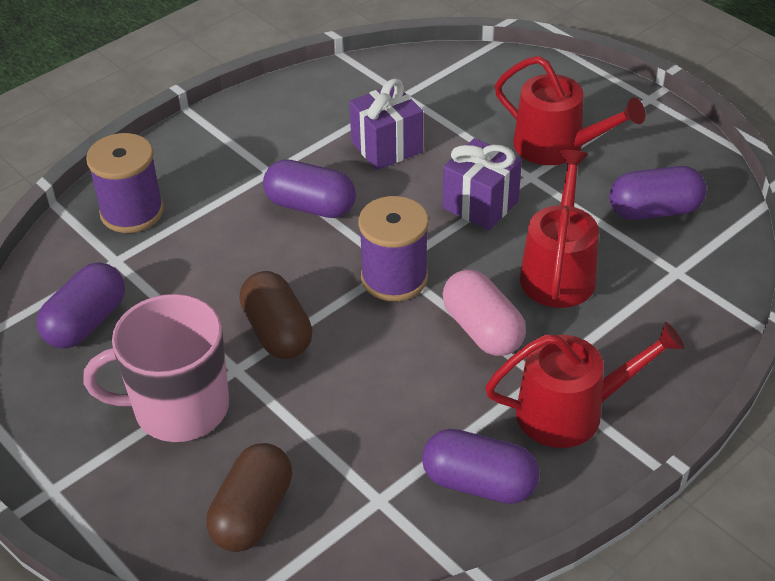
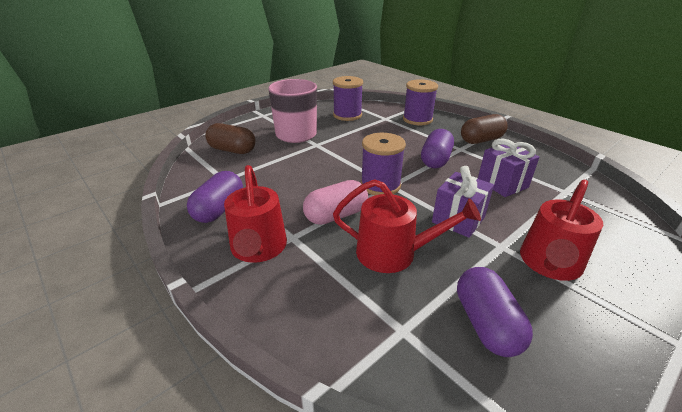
camera: 90 degrees right, 10 degrees down
purple capsule [36,263,125,348] -> purple spool [333,76,363,121]
brown capsule [239,271,313,359] -> brown capsule moved to [461,114,508,144]

